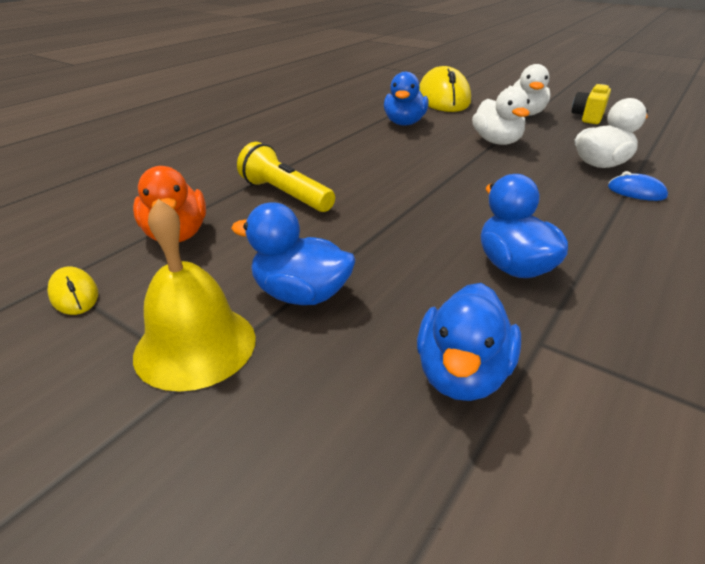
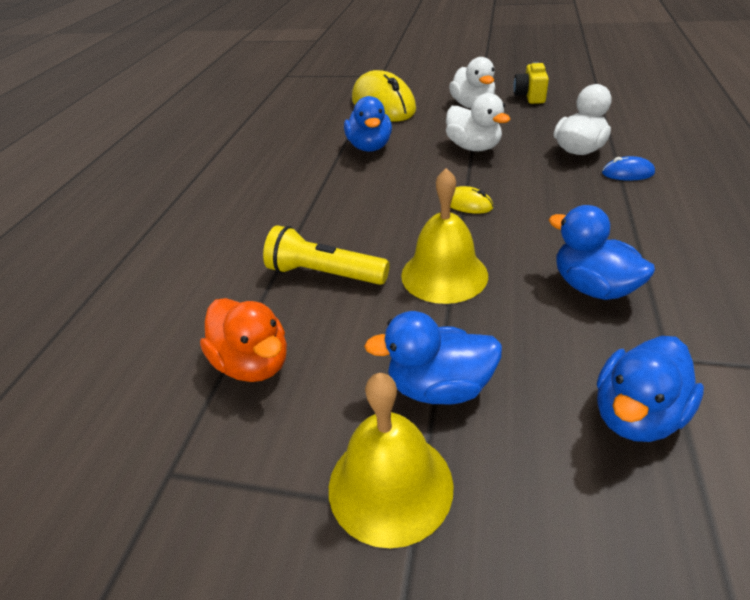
camera: 20 degrees left, 5 degrees up
yellow mouse [47,267,98,315] -> yellow mouse moved to [450,186,494,214]
blue duck [417,283,521,401] -> blue duck turned 45 degrees clockwise [597,336,704,442]
none -> yellow bell [401,168,488,304]

